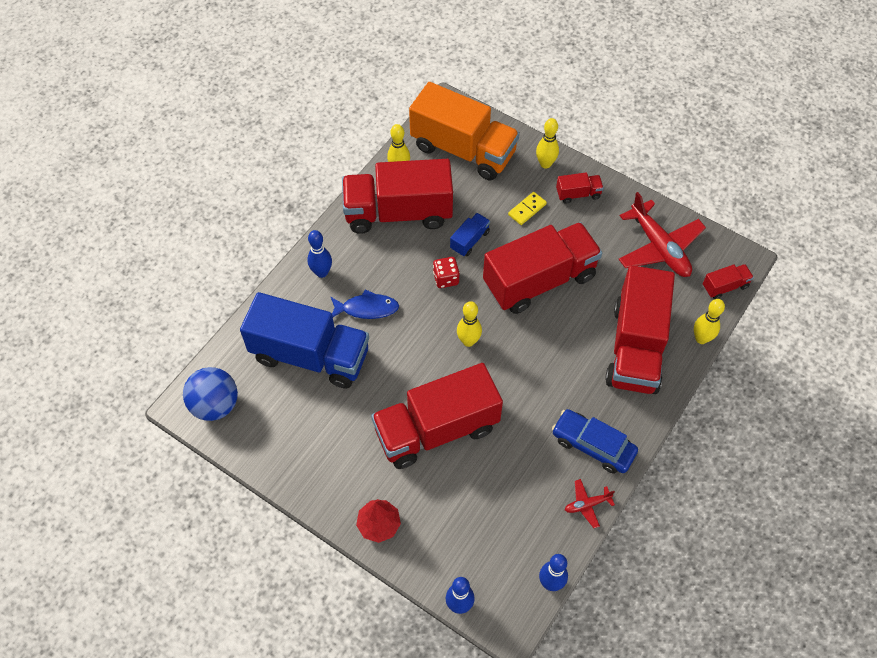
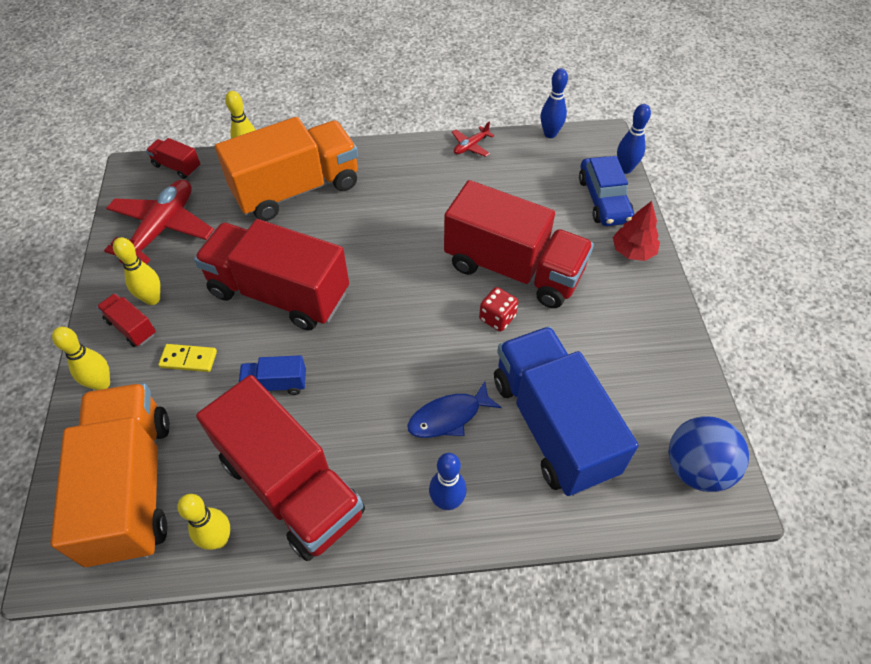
camera: 130 degrees left, 5 degrees down
blue fish [331,289,399,319] -> blue fish turned 75 degrees counterclockwise [407,381,502,438]
red dice [433,257,460,288] -> red dice moved to [479,287,518,331]
yellow bowling pin [457,301,482,347] -> yellow bowling pin moved to [113,237,161,305]
blue car [552,409,638,474] -> blue car moved to [579,156,634,226]
red plane [565,479,615,528] -> red plane turned 105 degrees clockwise [452,121,494,157]
red truck [605,265,675,394] -> orange truck [215,117,358,221]

